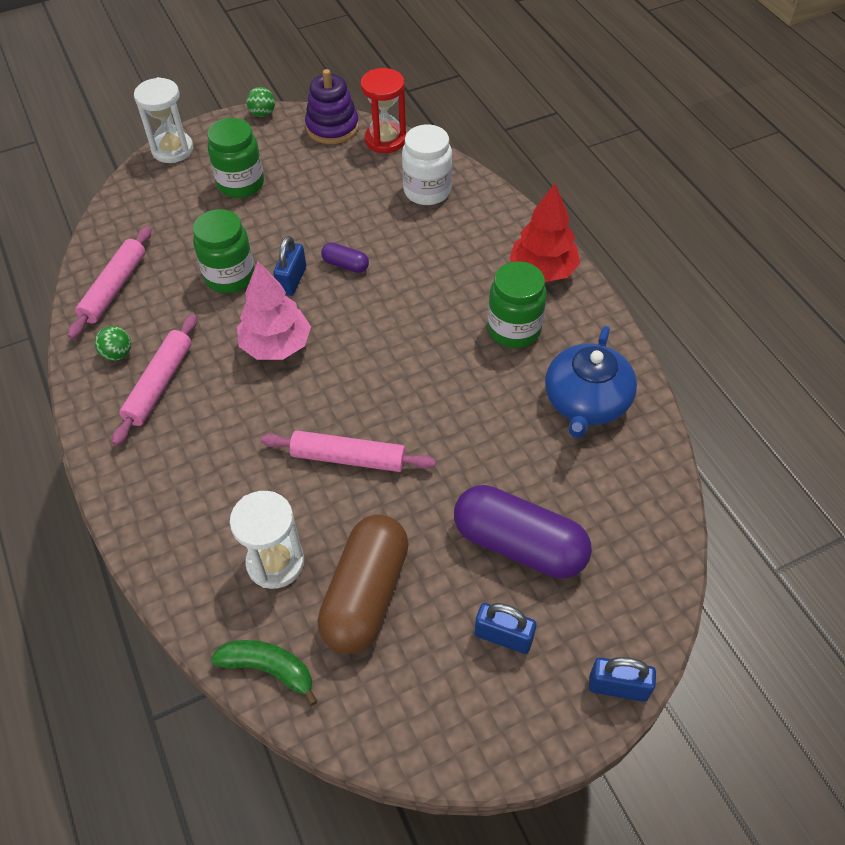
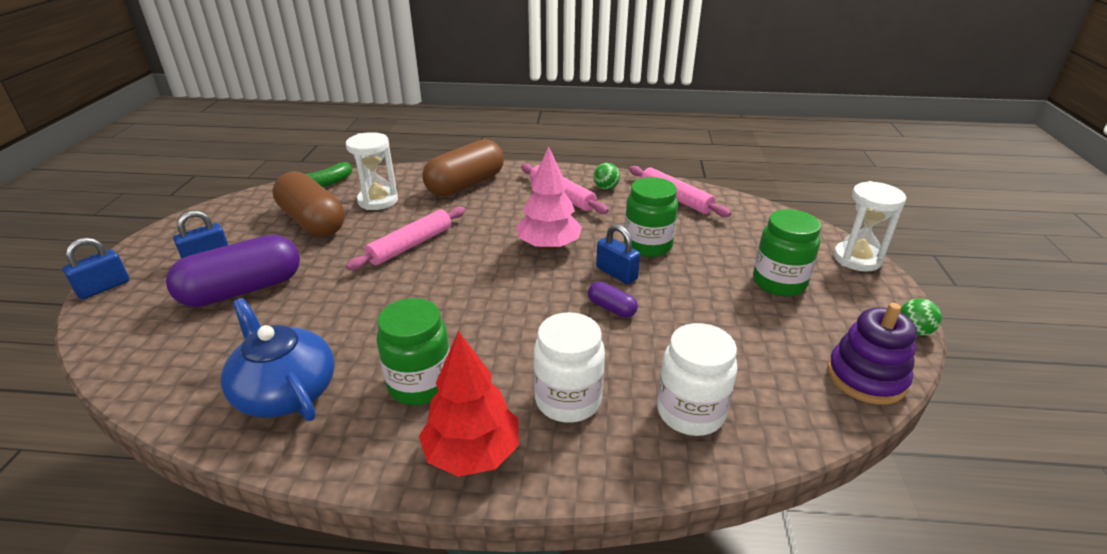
camera: 120 degrees right, 20 degrees down
purple capsule [321,243,369,273] -> purple capsule turned 75 degrees clockwise [588,282,638,318]
red hourglass [360,68,406,153] -> none
none -> brown capsule [422,139,504,197]
none -> white jar [533,312,605,423]

